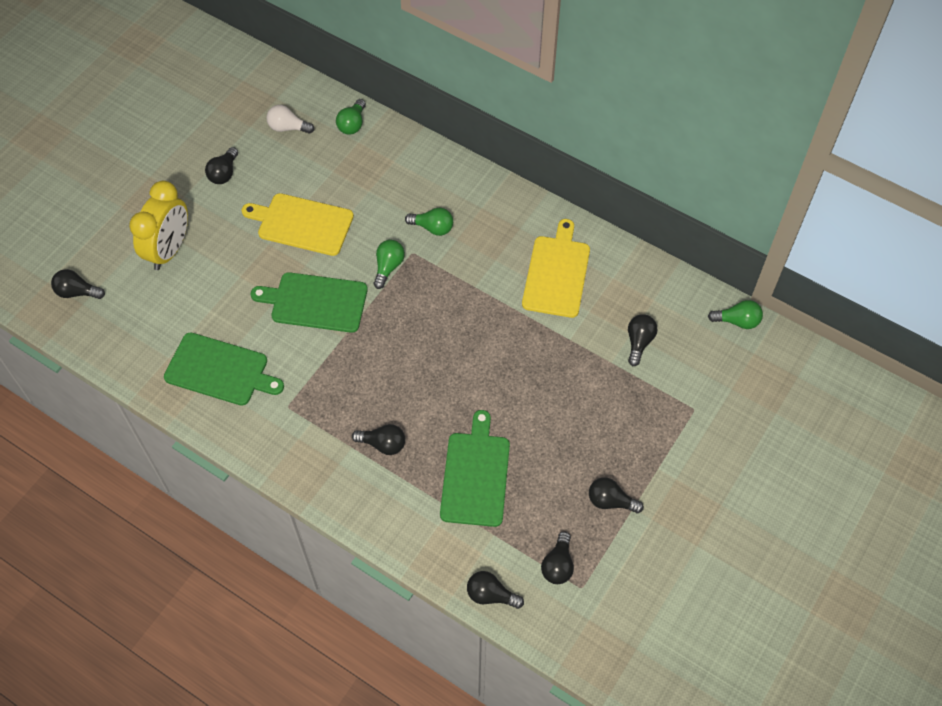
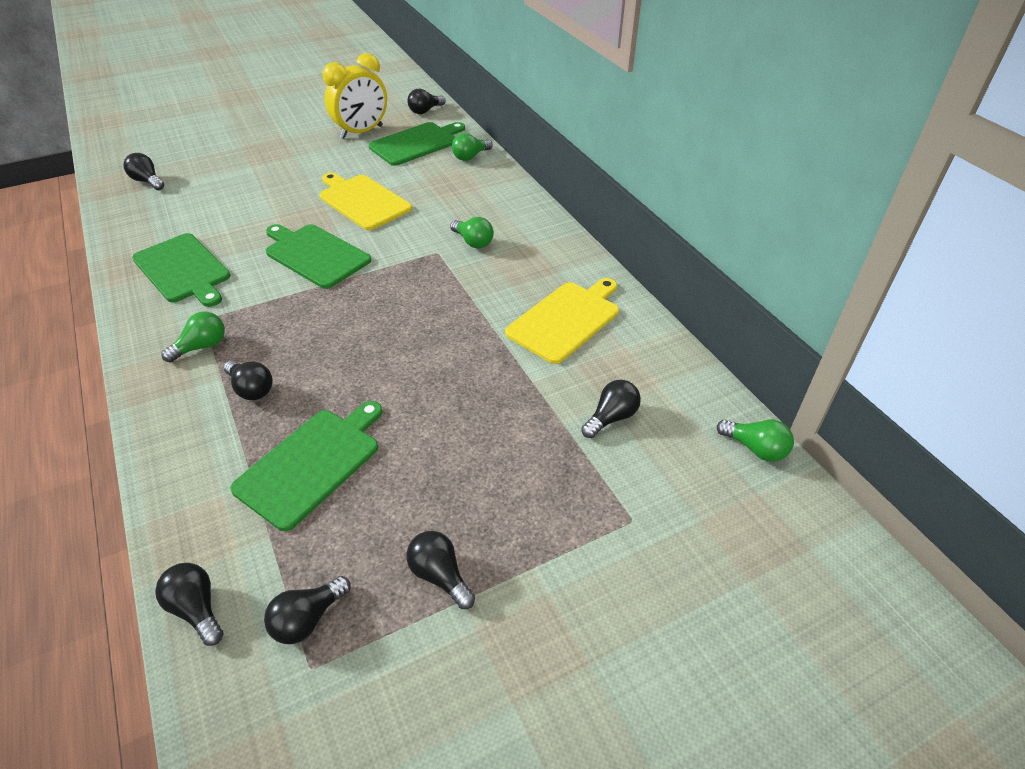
camera: 30 degrees right, 15 degrees down
yellow clock [129,181,188,270] -> yellow clock moved to [323,53,387,139]
black light bulb [205,147,238,184] -> black light bulb moved to [407,89,446,114]
white light bulb [266,105,314,134] -> green cutting board [368,122,465,166]
green light bulb [374,240,405,289] -> green light bulb moved to [162,312,225,363]

